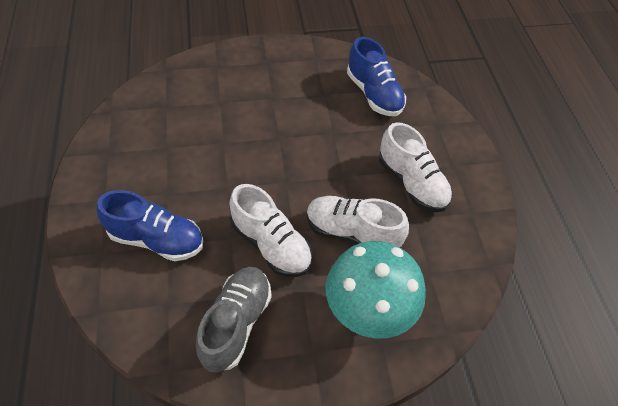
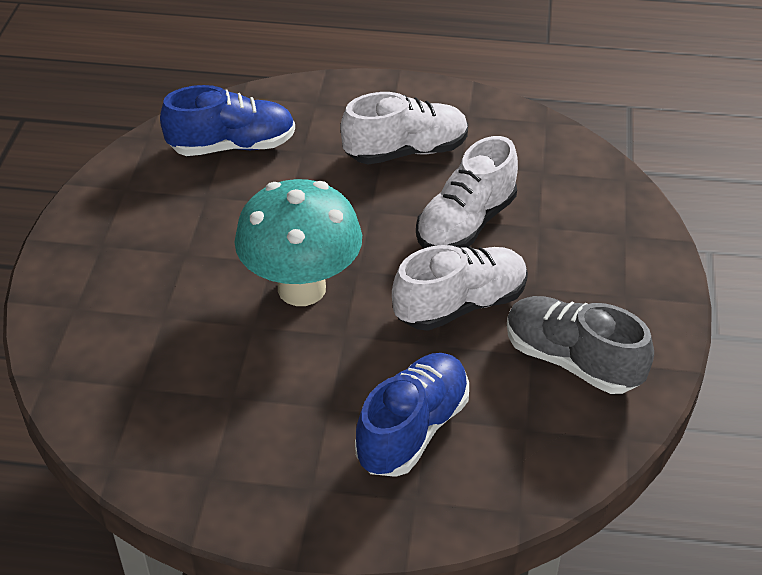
camera: 70 degrees left, 10 degrees down
turquoise mushroom [325,241,426,338] -> turquoise mushroom moved to [235,179,362,306]

